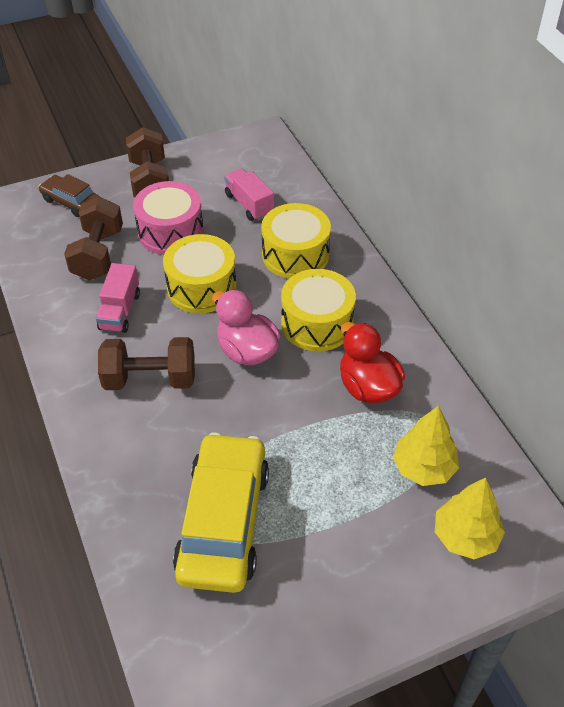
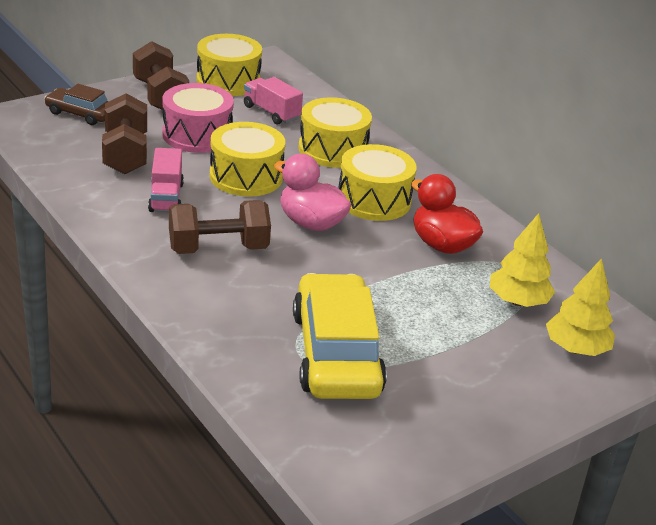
camera: 15 degrees left, 15 degrees down
none -> yellow drum [197,34,262,96]

